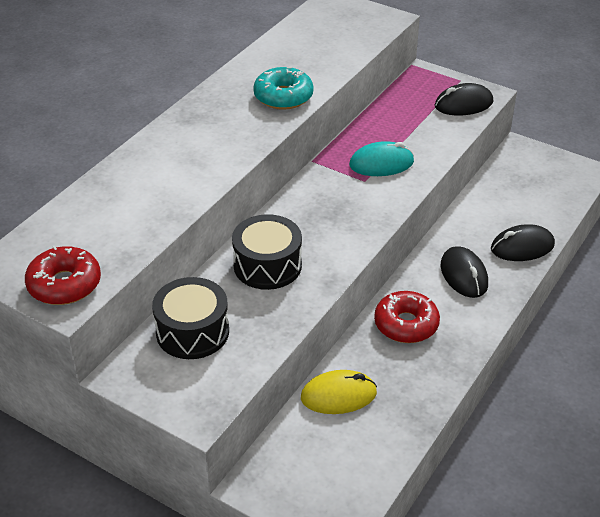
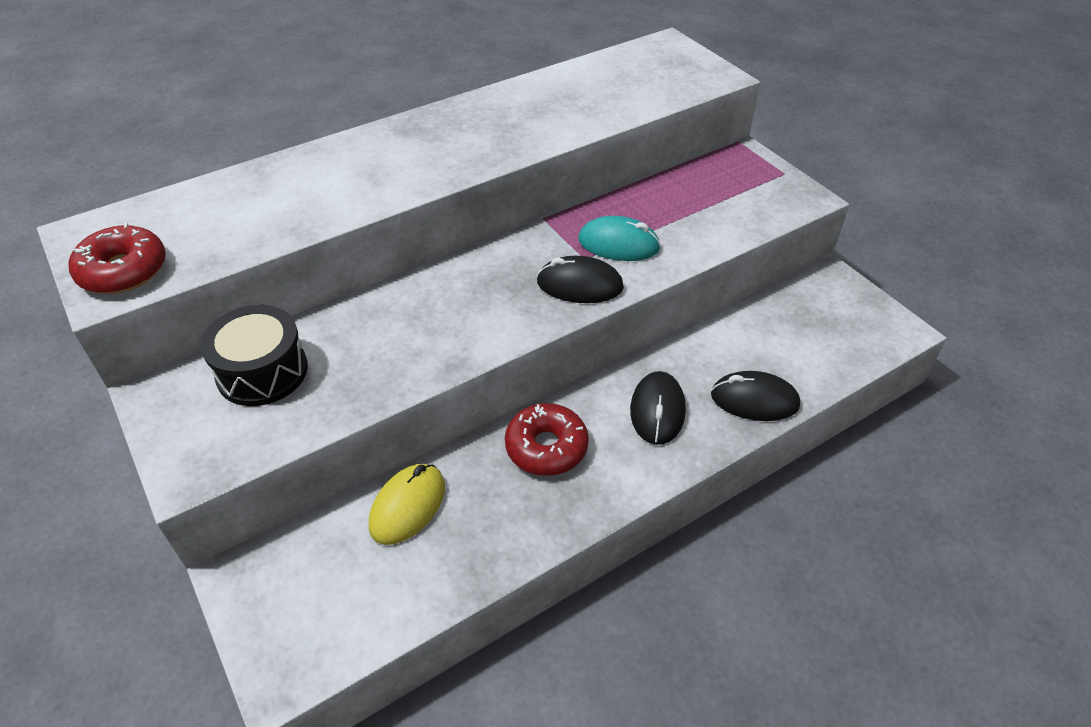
camera: 25 degrees right, 5 degrees up
black drum [232,214,302,290] -> none
turquoise donut [253,67,314,110] -> none
yellow mouse [301,370,377,414] -> yellow mouse turned 75 degrees counterclockwise [369,464,445,545]
black mouse [435,83,493,116] -> black mouse moved to [537,256,624,303]

